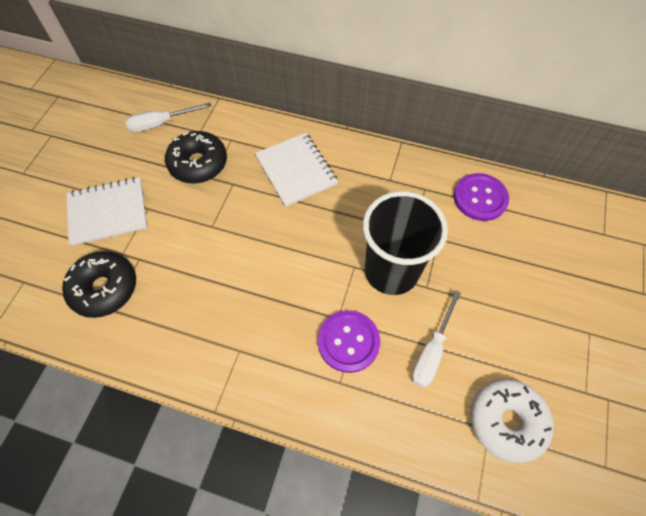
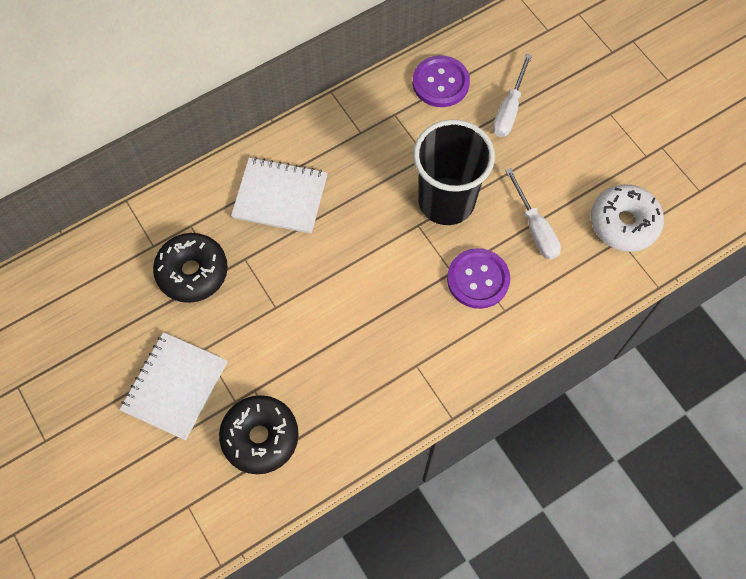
camera: 50 degrees left, 5 degrees up
white screwdriver [126,103,212,132] -> white screwdriver moved to [493,54,532,137]

